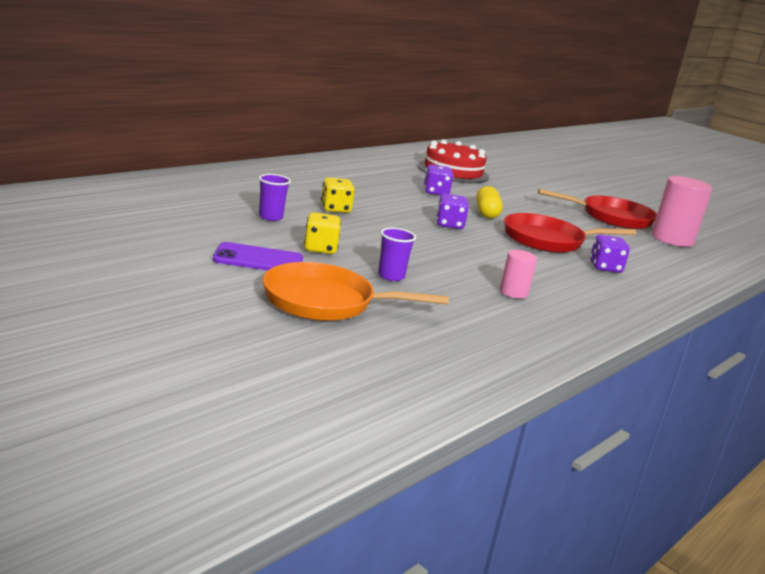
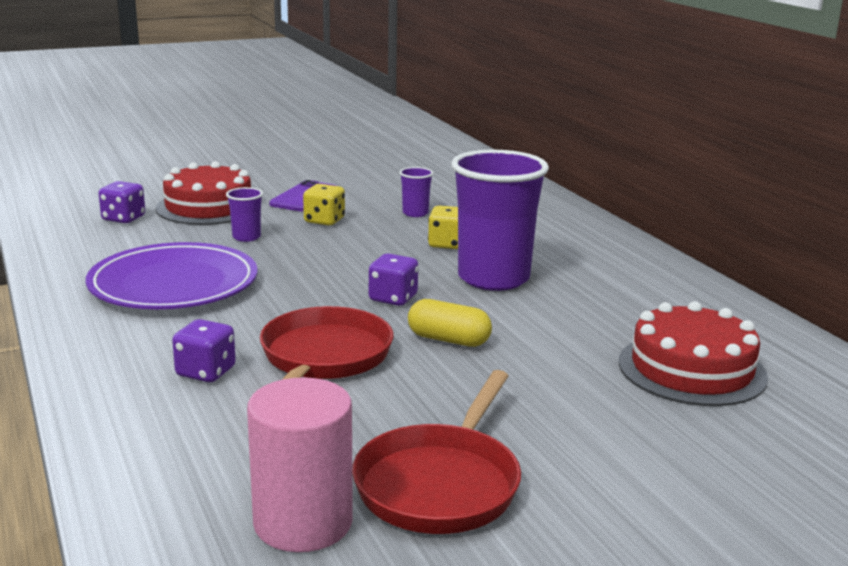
camera: 115 degrees right, 0 degrees up
orange pan [263,262,449,321] -> red cake [156,161,252,225]
purple dice [424,165,454,195] -> purple dice moved to [99,181,145,223]
pink cylinder [500,250,537,299] -> purple plate [86,242,257,309]
none -> purple cup [451,150,549,291]

